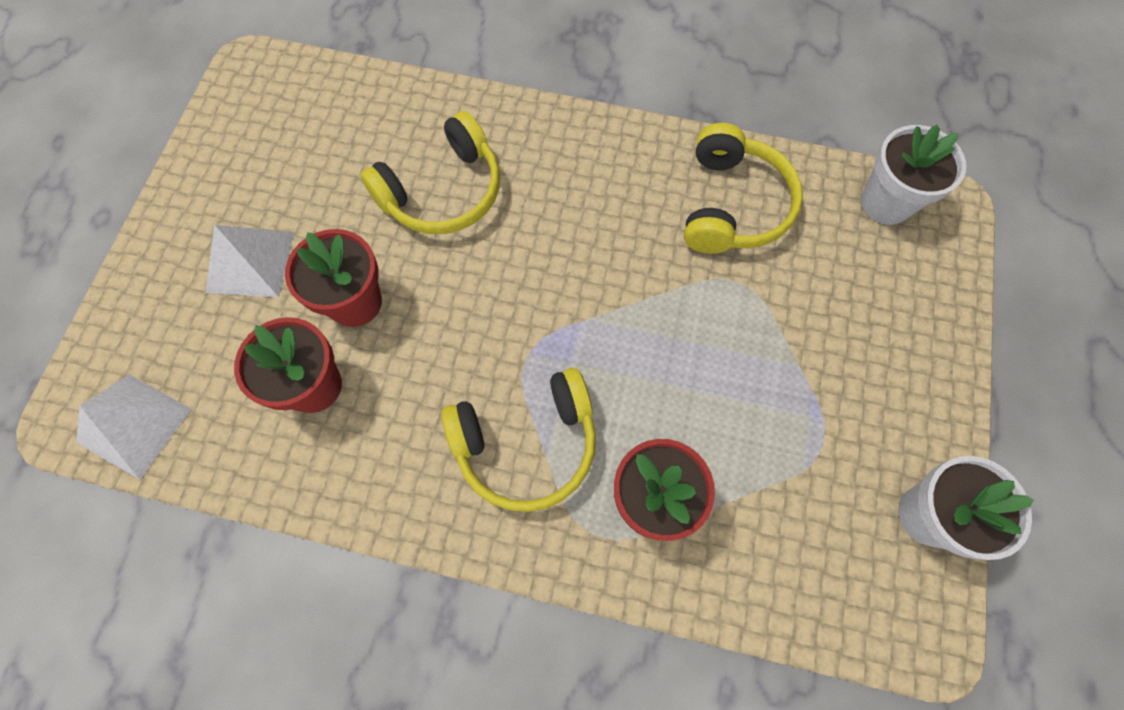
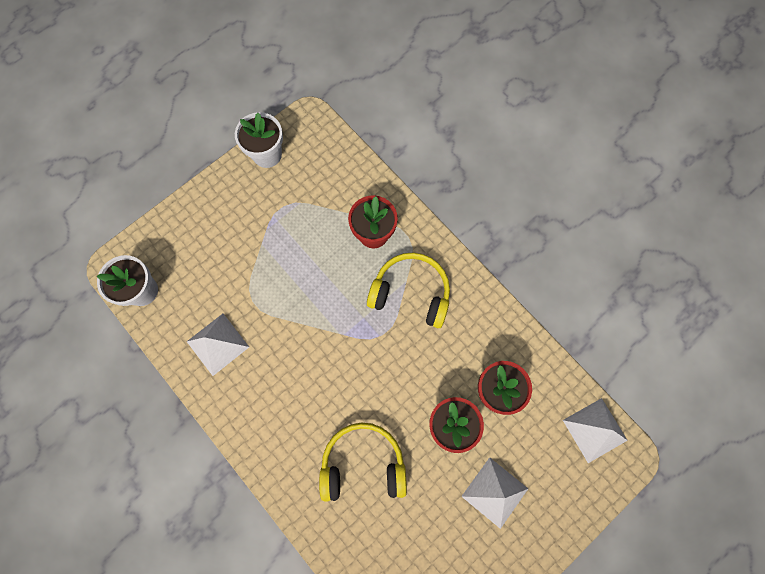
camera: 145 degrees left, 5 degrees up
yellow headphones [684,123,803,254] -> white pyramid [187,314,249,376]

